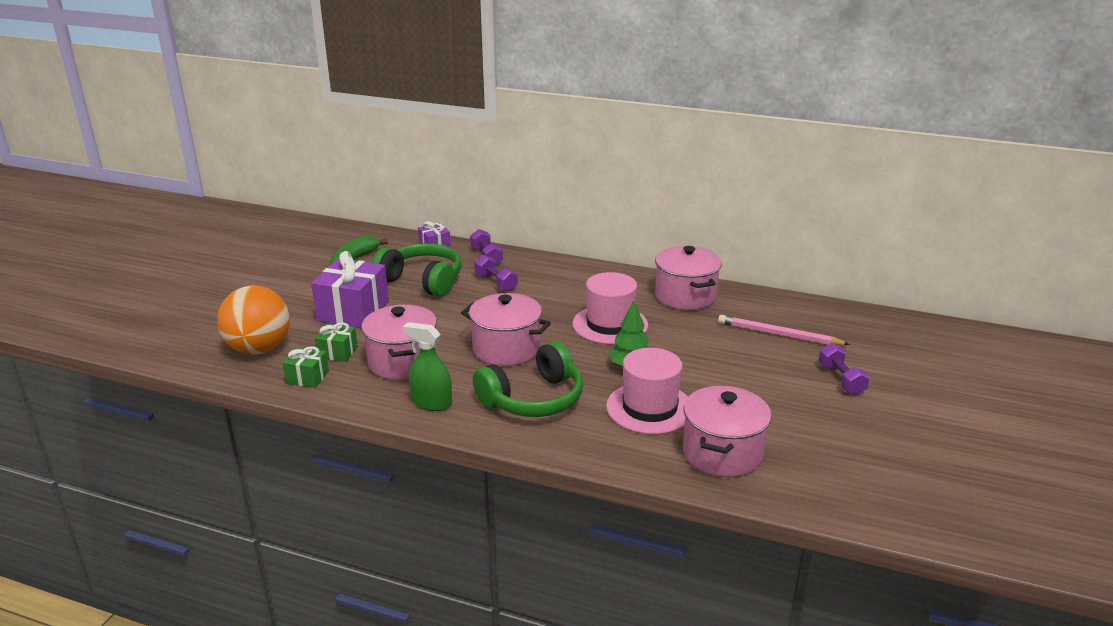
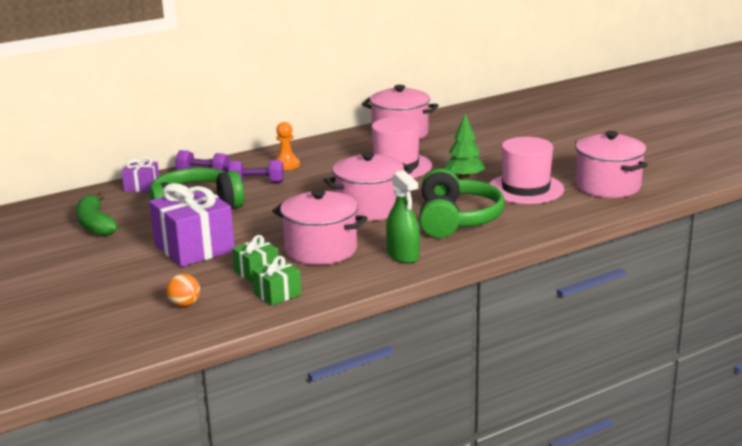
camera: 50 degrees left, 5 degrees down
orange ball [217,285,290,355] -> orange ball [167,274,200,307], size x0.41
green spray bottle [403,322,452,411] -> green spray bottle turned 90 degrees counterclockwise [386,170,420,264]
pink pencil [718,315,850,345] -> none
purple dumbbell [818,343,870,395] -> none
none -> orange pawn [275,122,300,170]

